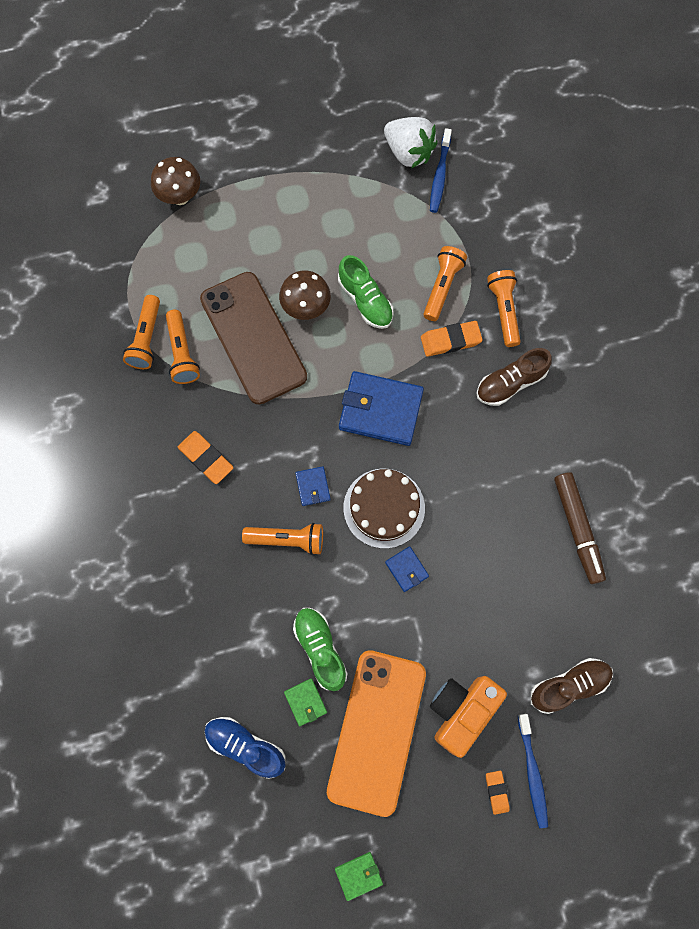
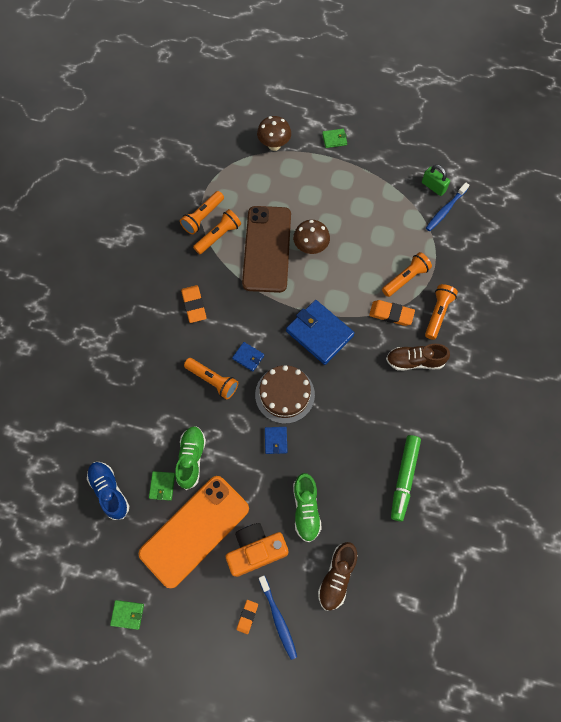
camera: 30 degrees right, 5 degrees down
orange flashlight [166,310,200,384] -> orange flashlight turned 150 degrees counterclockwise [193,209,241,254]
blue wallet [295,466,331,506] -> blue wallet turned 75 degrees counterclockwise [232,342,264,372]
green shoe [338,255,394,329] -> green shoe moved to [293,473,322,543]
white strawberry [384,117,438,168] -> green padlock [422,165,450,196]
blue toothbrush [518,714,548,828] -> blue toothbrush turned 45 degrees counterclockwise [259,576,297,660]
brown shoe [531,658,613,714] -> brown shoe turned 105 degrees clockwise [318,542,358,611]
brown marker [554,472,606,584] -> green marker [391,435,421,522]
none -> green wallet [322,129,347,148]

